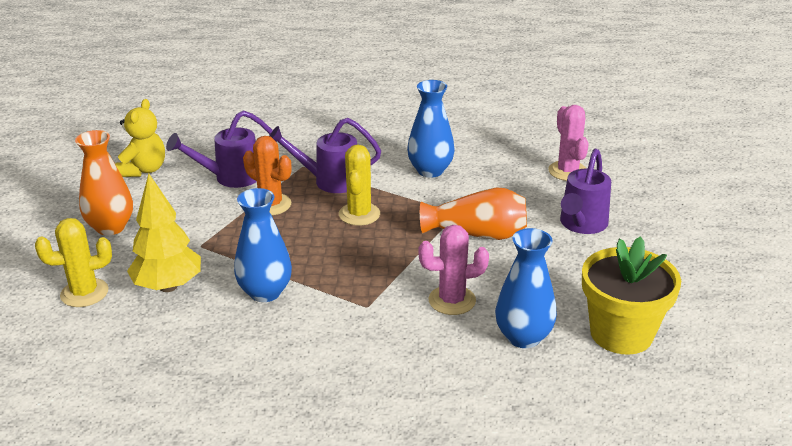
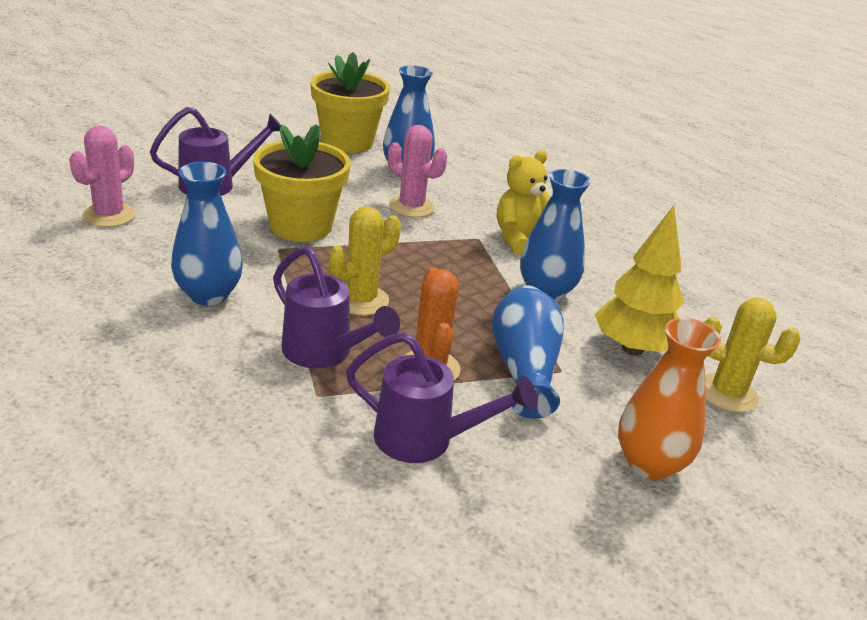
camera: 140 degrees left, 0 degrees up
yellow teddy bear [115,99,165,177] -> yellow teddy bear moved to [497,150,551,255]
orange vase [420,187,527,240] -> yellow flower pot [253,124,351,242]
none -> blue vase [492,285,564,419]

